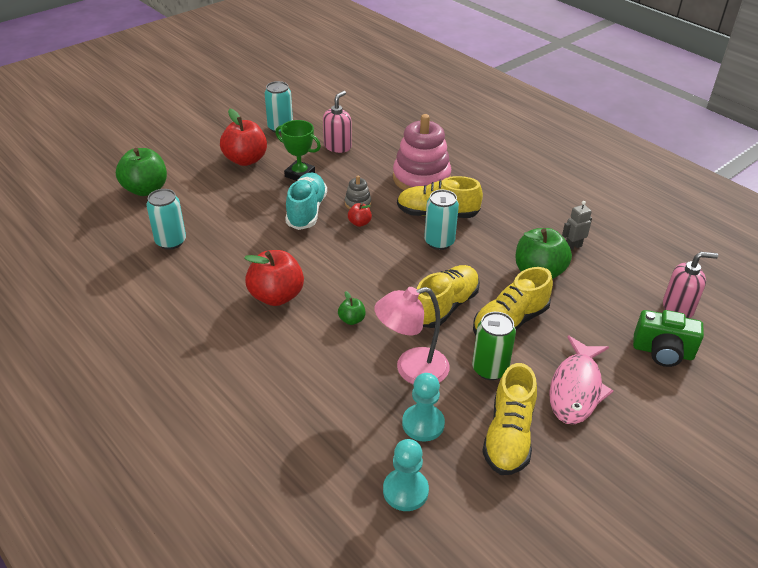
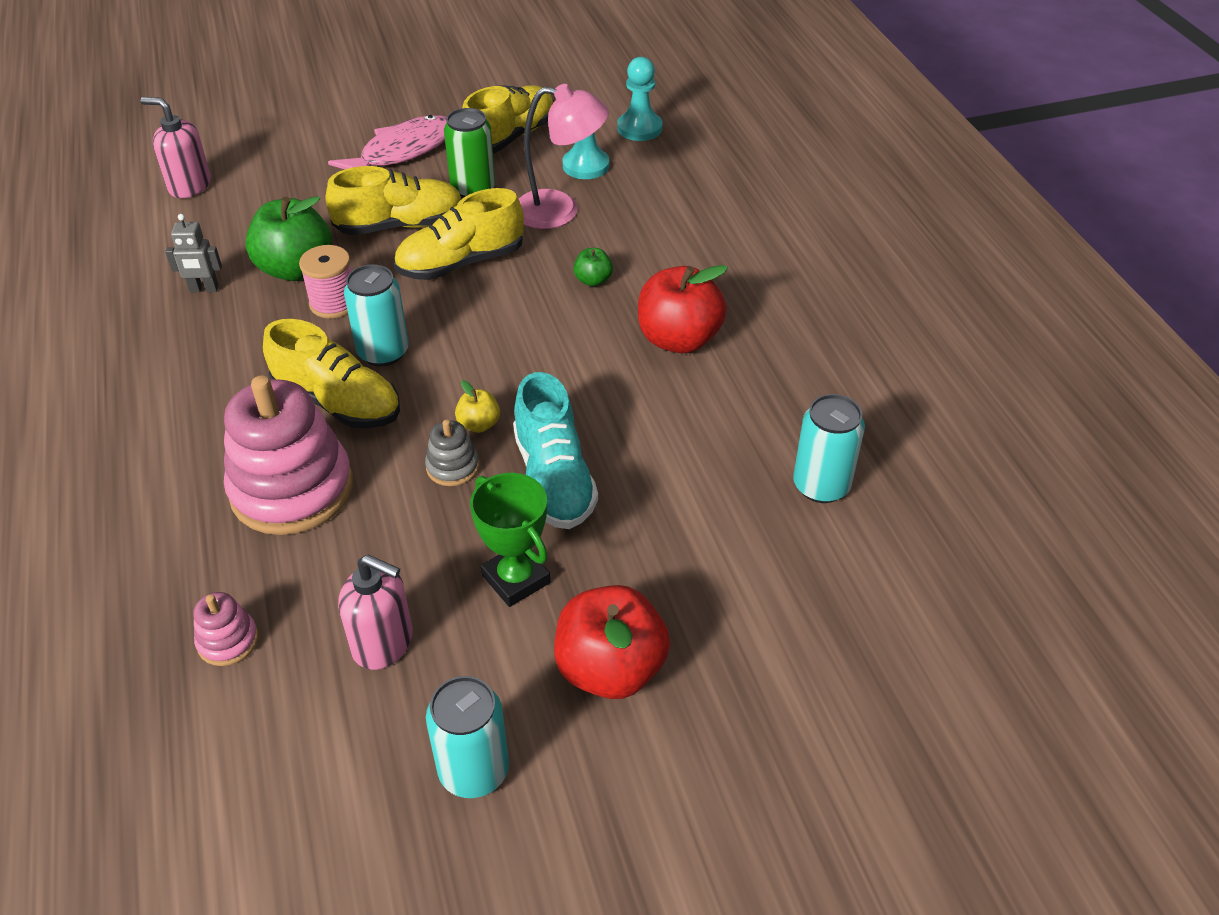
camera: 155 degrees left, 5 degrees up
green apple [116,148,167,196] -> none
turquoise shoe [285,173,327,230] -> turquoise shoe turned 45 degrees counterclockwise [513,372,598,529]
pink soap dispenser [323,91,352,153] -> pink soap dispenser turned 120 degrees counterclockwise [338,555,413,670]
red apple [348,203,372,227] -> yellow apple [455,380,500,433]
green camera [633,310,704,367] -> none
none -> pink stacking toy [194,592,258,666]
none -> pink spool [299,245,351,319]

